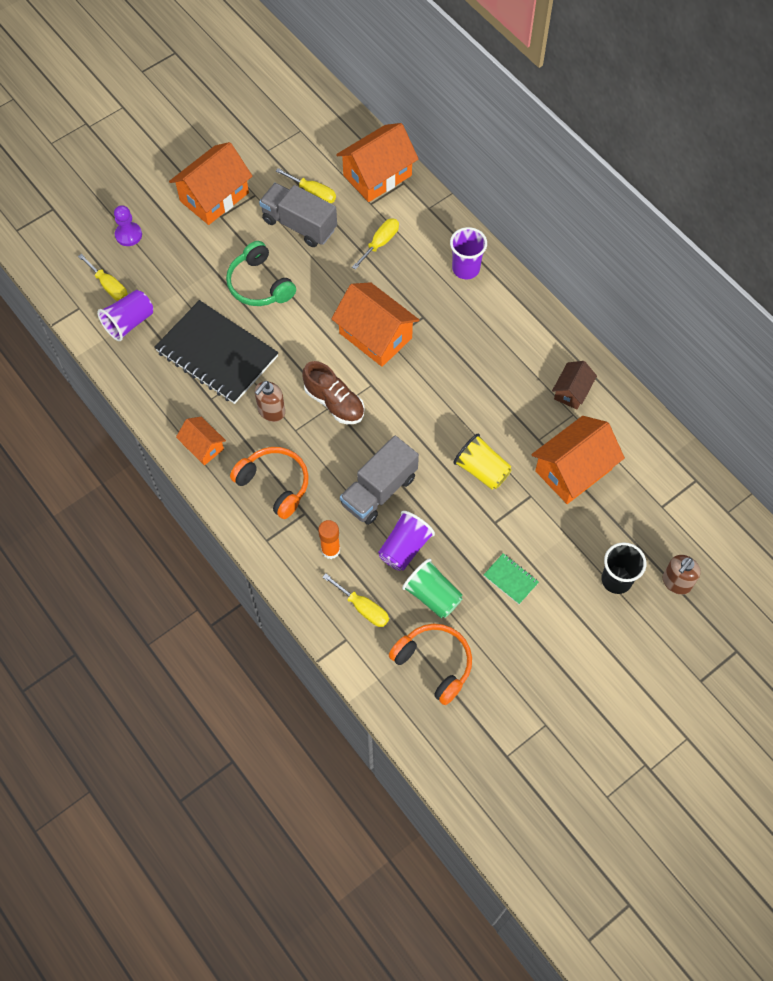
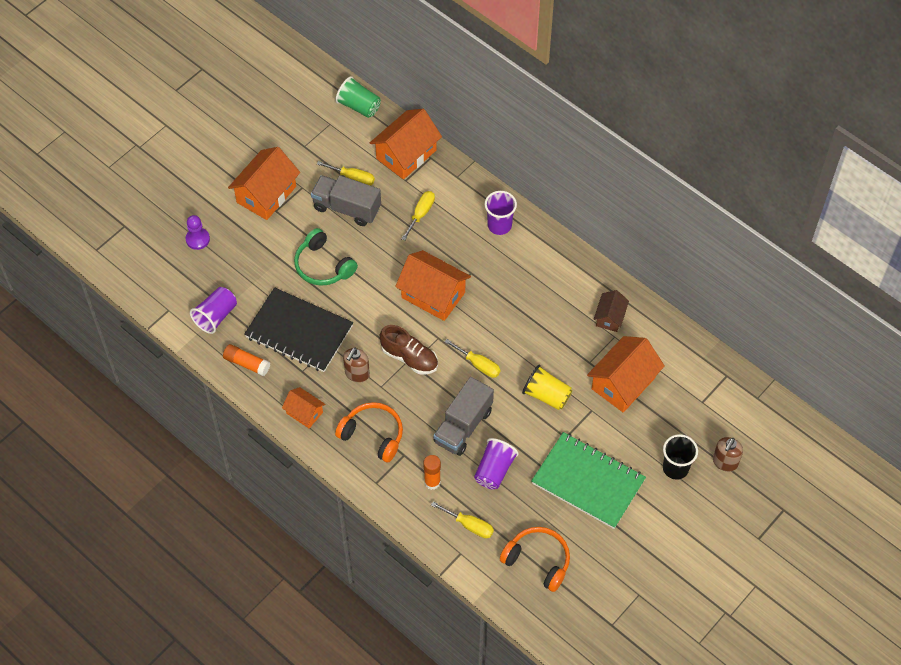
camera: 10 degrees left, 5 degrees down
yellow screwdriver [78,254,128,301] -> yellow screwdriver moved to [444,339,501,378]
green cup [402,559,463,618] -> green cup moved to [335,76,381,118]
green notebook [483,553,539,604] -> green notebook [531,432,646,529], size x2.41
none -> orange glue stick [223,344,270,376]

